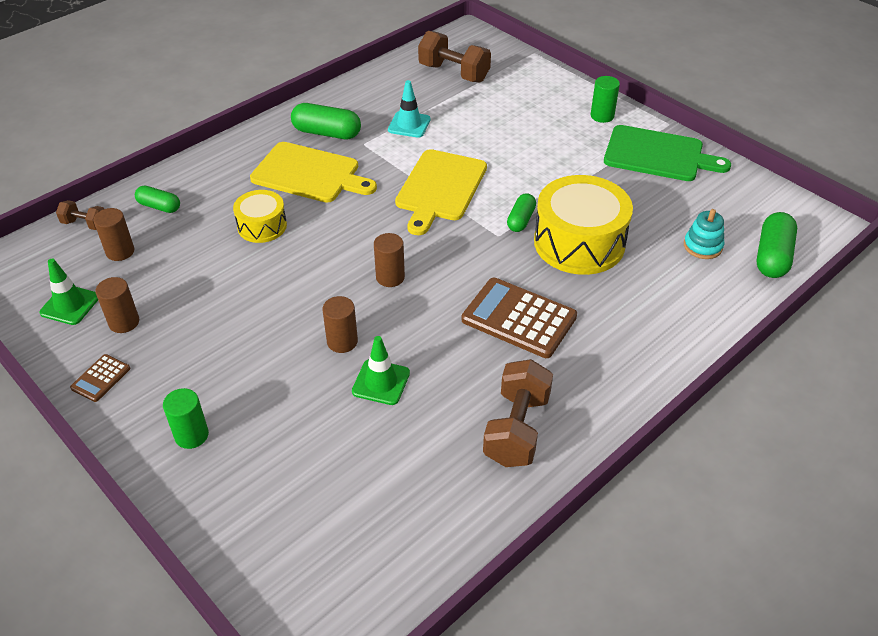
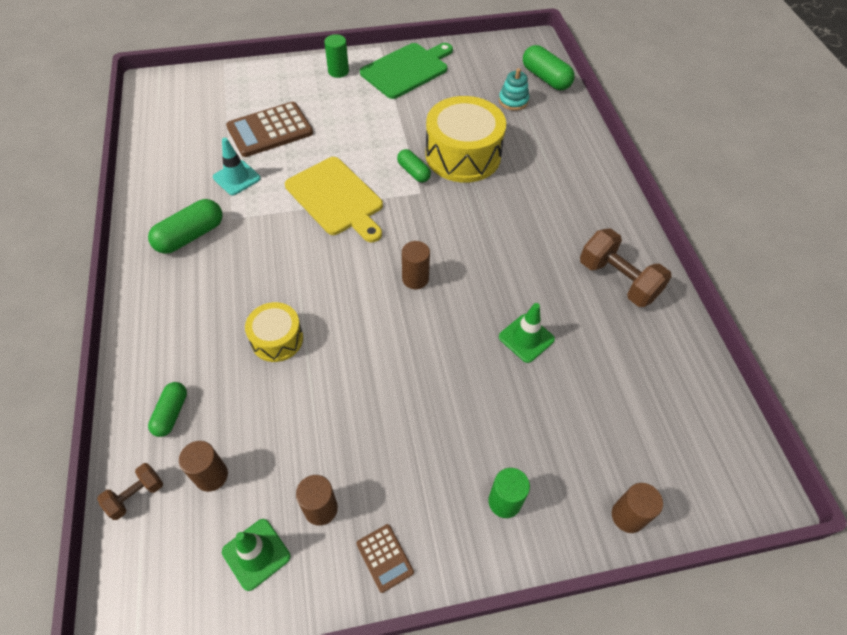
camera: 60 degrees left, 10 degrees up
green capsule [135,185,180,213] -> green capsule turned 45 degrees counterclockwise [148,382,187,437]
yellow cutting board [250,142,377,203] -> none
brown cylinder [322,296,358,353] -> brown cylinder moved to [612,483,663,533]
brown dumbbell [418,31,491,82] -> none
brown calculator [462,278,577,358] -> brown calculator moved to [226,102,313,157]

